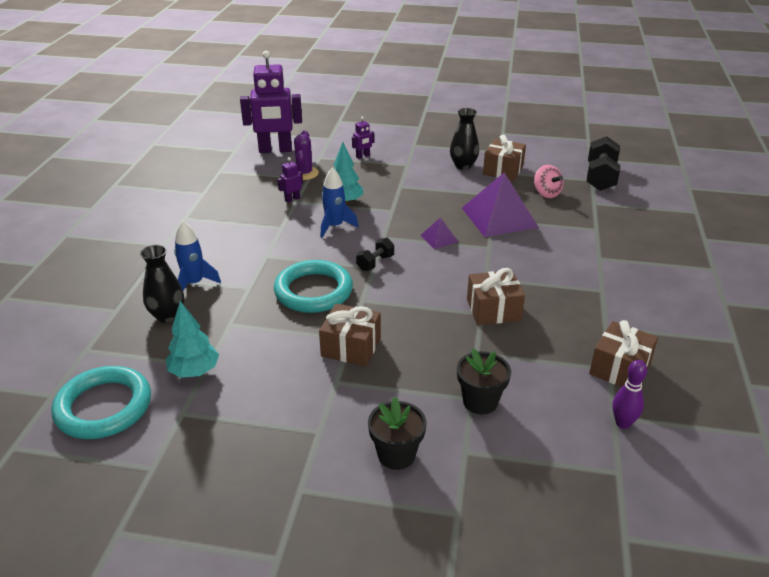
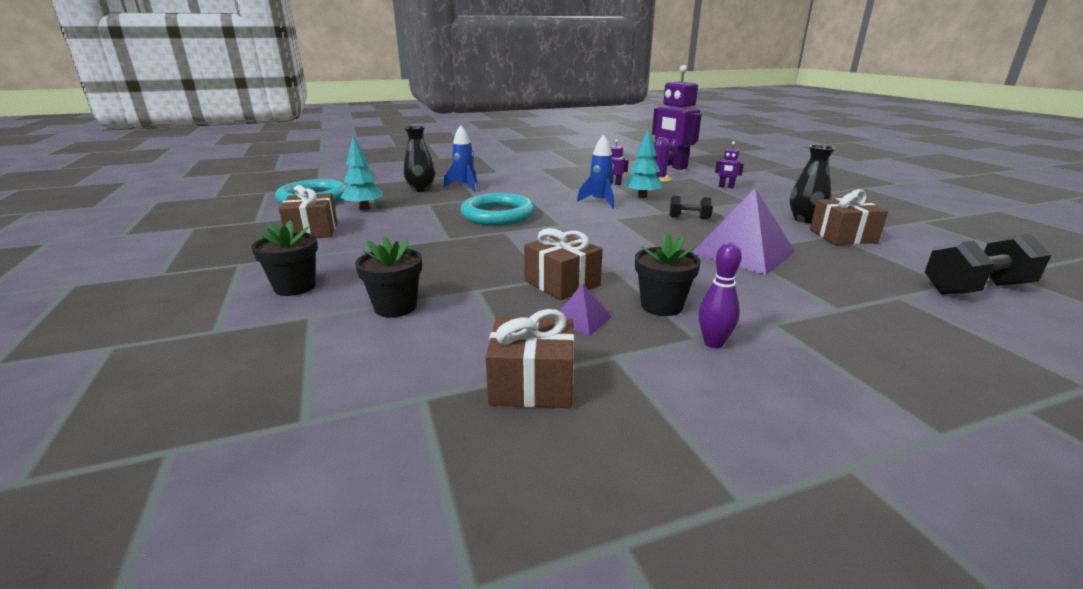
camera: 60 degrees right, 10 degrees down
brown gift [319,303,381,366] -> brown gift moved to [279,185,337,238]
black dumbbell [356,238,394,271] -> black dumbbell moved to [669,196,713,219]
purple pyramid [421,217,458,249] -> purple pyramid moved to [560,283,612,336]
pink spinning top [534,165,564,198] -> none
purple bowling pin [612,360,647,429] -> purple bowling pin moved to [699,242,742,348]
none -> black flower pot [635,232,701,316]

